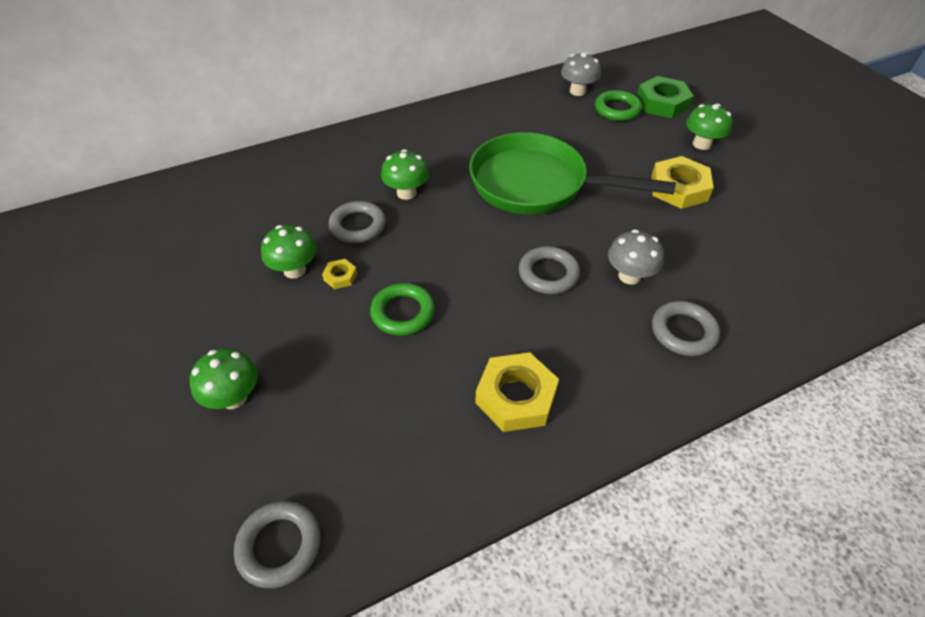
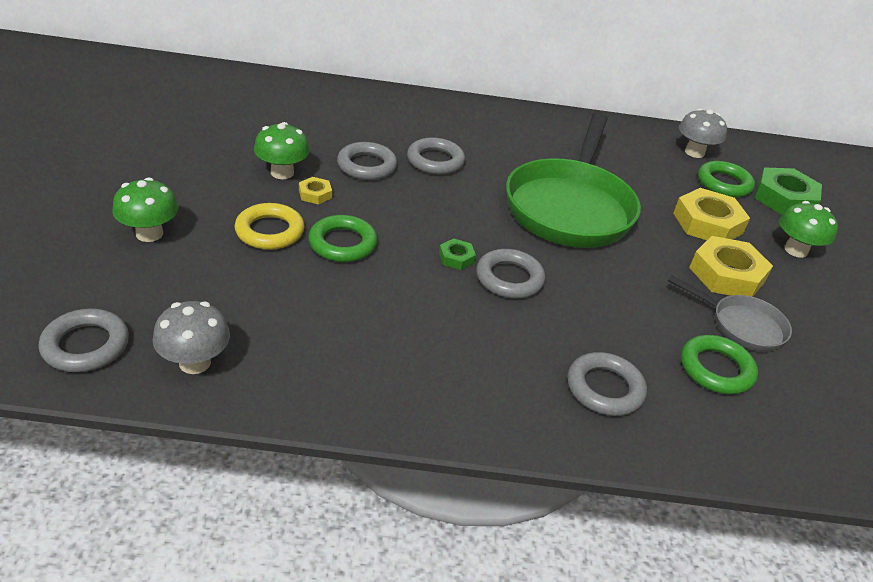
camera: 25 degrees right, 10 degrees down
green mushroom [381,149,429,200] -> grey ring [407,137,465,175]
green pan [469,132,676,215] -> green pan turned 120 degrees counterclockwise [506,112,641,248]
yellow nut [475,352,559,432] -> yellow nut moved to [673,188,750,240]
grey mushroom [608,229,664,285] -> grey mushroom moved to [153,301,230,374]
none -> yellow ring [235,203,305,250]
none -> green nut [439,239,476,270]
none -> grey pan [668,275,792,352]
none -> green ring [681,335,758,394]

